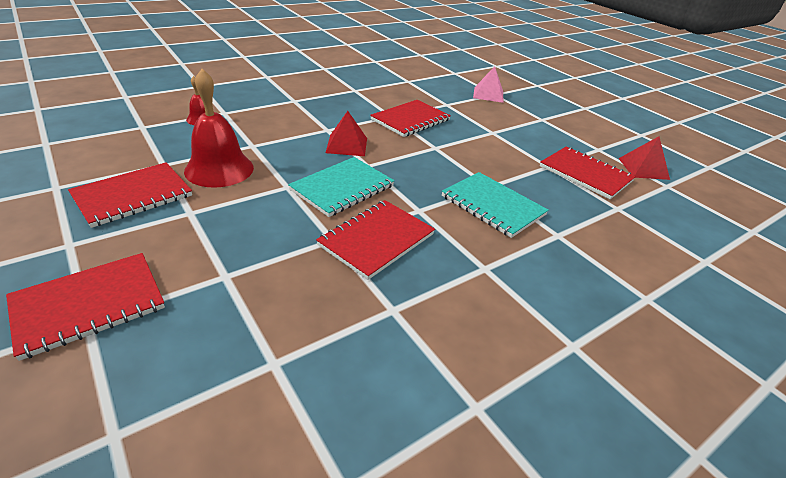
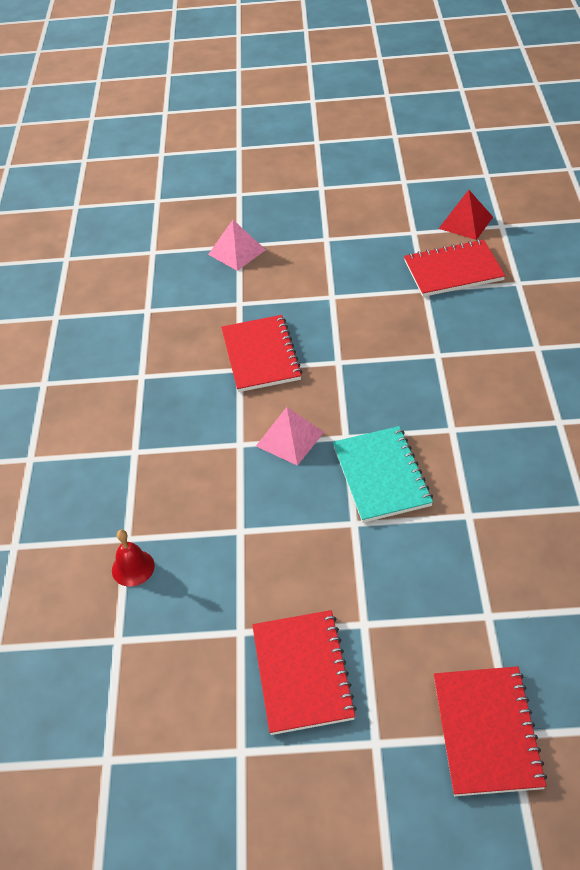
camera: 50 degrees left, 10 degrees up
red bell [184,69,254,188] -> none
red notebook [316,200,435,280] -> none
red pyramid [326,111,367,156] -> pink pyramid [256,407,324,466]
turquoise notebook [442,172,549,238] -> none

